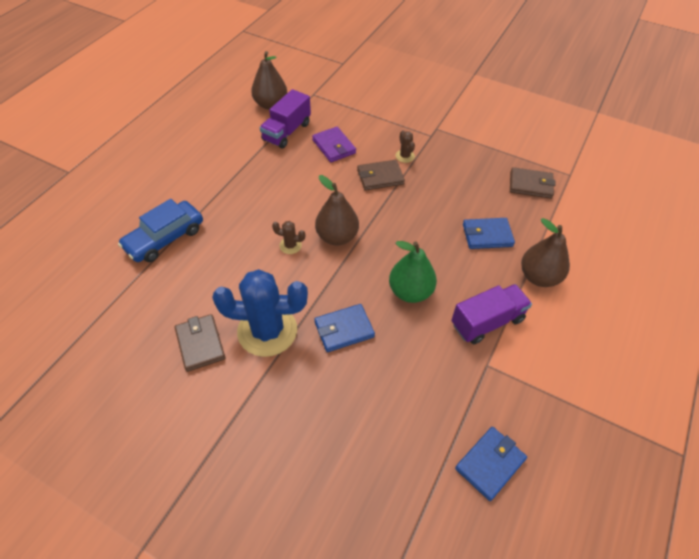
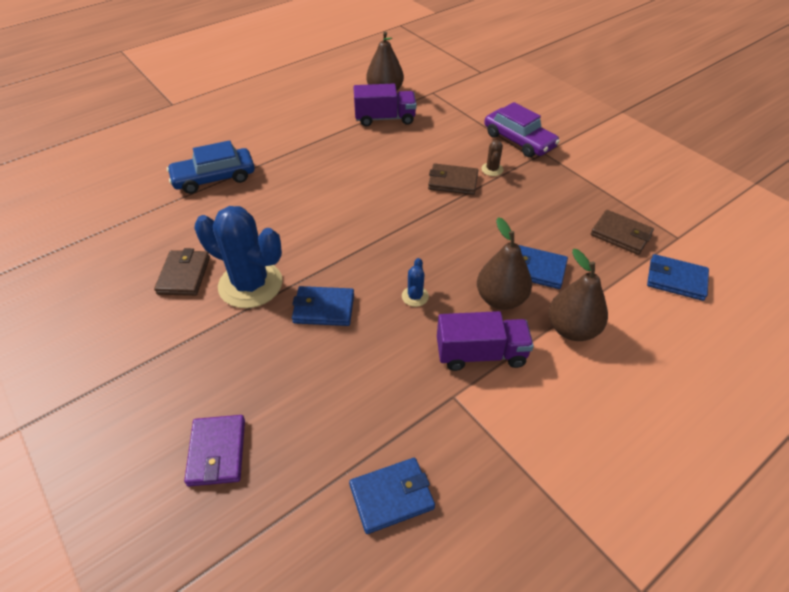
camera: 25 degrees right, 5 degrees down
purple truck [260,89,311,148] -> purple truck turned 150 degrees counterclockwise [353,84,416,126]
brown cactus [272,221,305,254] -> none
purple wallet [312,127,356,162] -> purple wallet moved to [184,415,245,487]
brown pear [315,175,359,245] -> brown pear moved to [477,217,532,310]
green pear [389,241,437,303] -> blue cactus [402,258,429,307]
none -> purple car [484,102,560,157]
none -> blue wallet [647,254,709,301]

